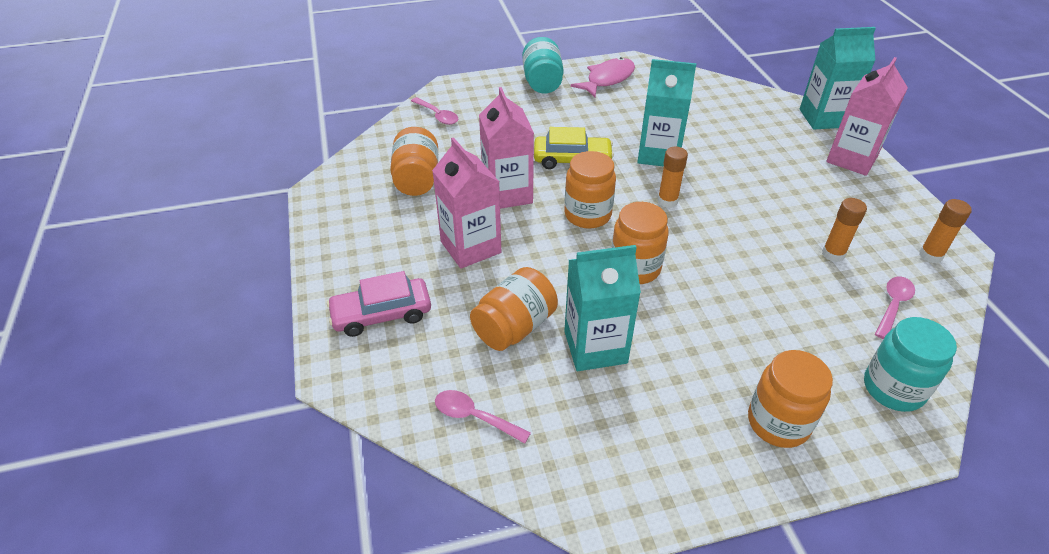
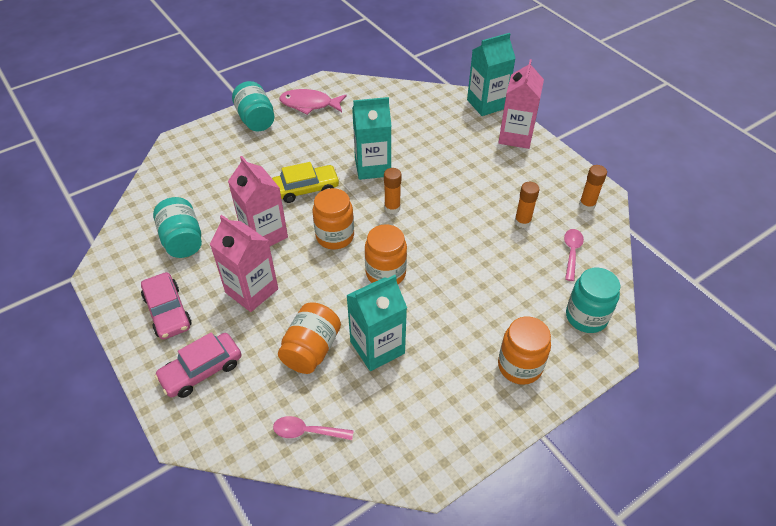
camera: 20 degrees left, 5 degrees up
orange jar [390,127,438,196] -> turquoise jar [153,197,202,258]
pink spoon [411,97,458,125] -> none
pink fish [570,57,635,97] -> pink fish turned 105 degrees counterclockwise [279,89,347,115]
none -> pink car [141,272,192,340]

